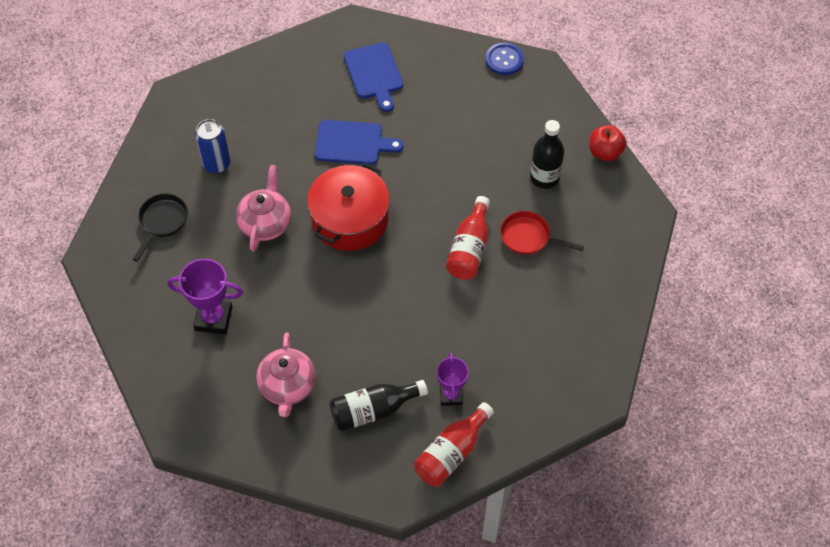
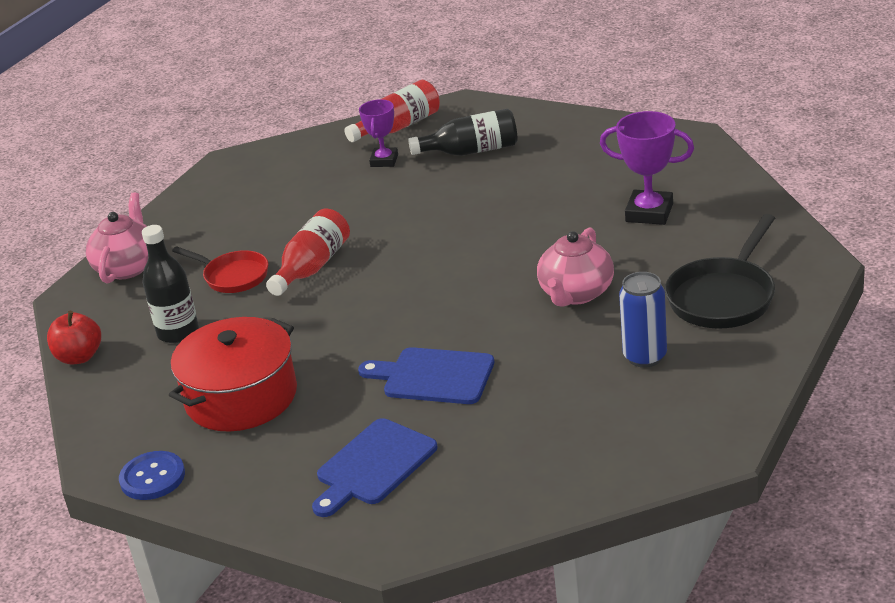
camera: 165 degrees left, 25 degrees down
black pan [132,194,188,262] -> black pan [665,214,775,328], size x1.51
pink teapot [256,332,316,417] -> pink teapot moved to [86,192,148,283]
red pot [307,163,390,251] -> red pot moved to [169,317,297,432]
blue cutting board [344,42,403,112] -> blue cutting board turned 135 degrees counterclockwise [312,418,437,517]

